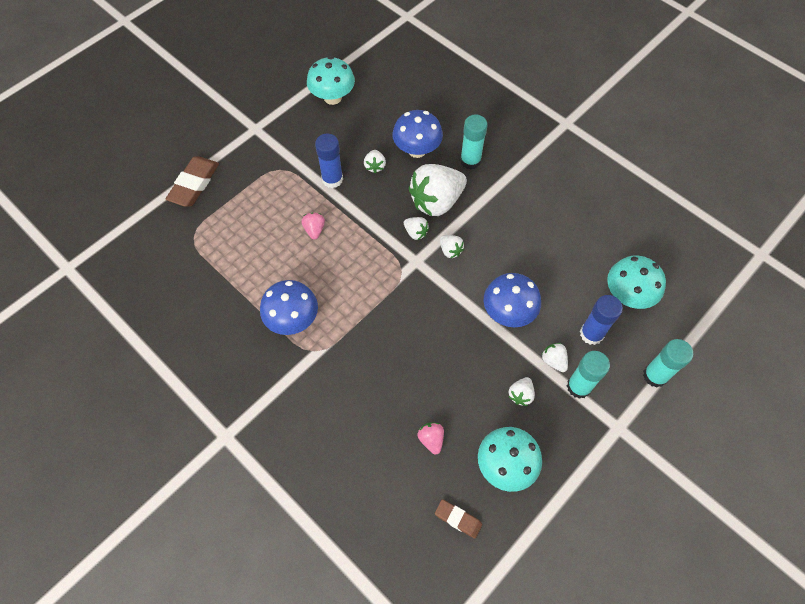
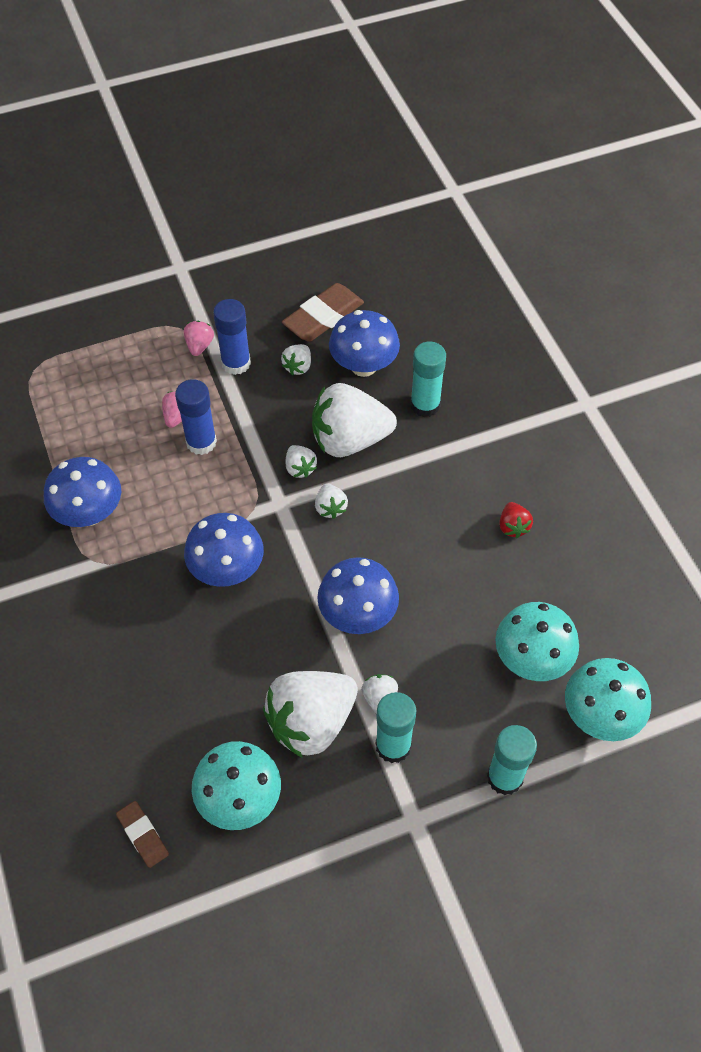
camera: 25 degrees right, 5 degrees down
brown eraser [166,156,219,207] -> brown eraser moved to [282,283,364,342]
turquoise mushroom [307,56,355,105] -> turquoise mushroom moved to [565,658,651,741]
pink strawberry [418,423,444,455] -> pink strawberry moved to [184,321,214,356]
white strawberry [509,377,535,406] -> white strawberry [263,671,358,758], size x2.27
blue glue stick [580,295,623,345] -> blue glue stick moved to [175,379,217,455]
none -> blue mushroom [184,513,264,587]
none -> red strawberry [499,502,533,538]

